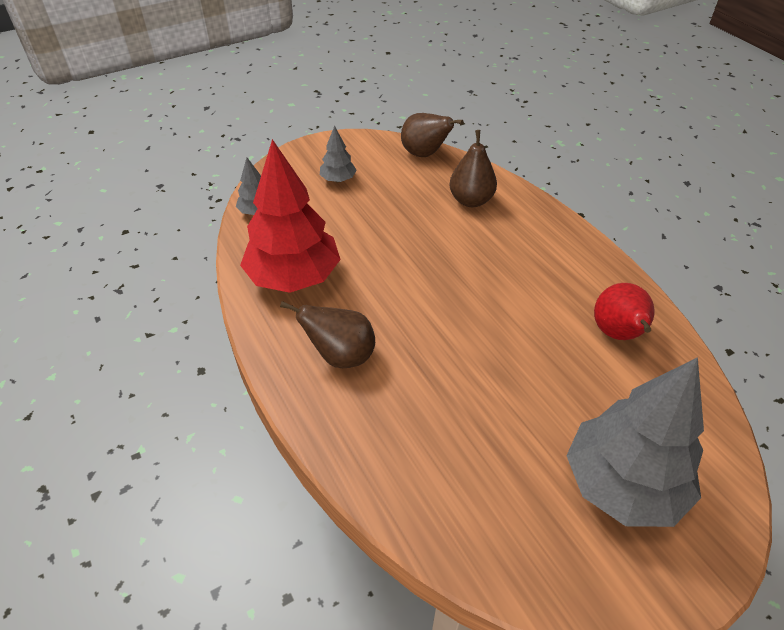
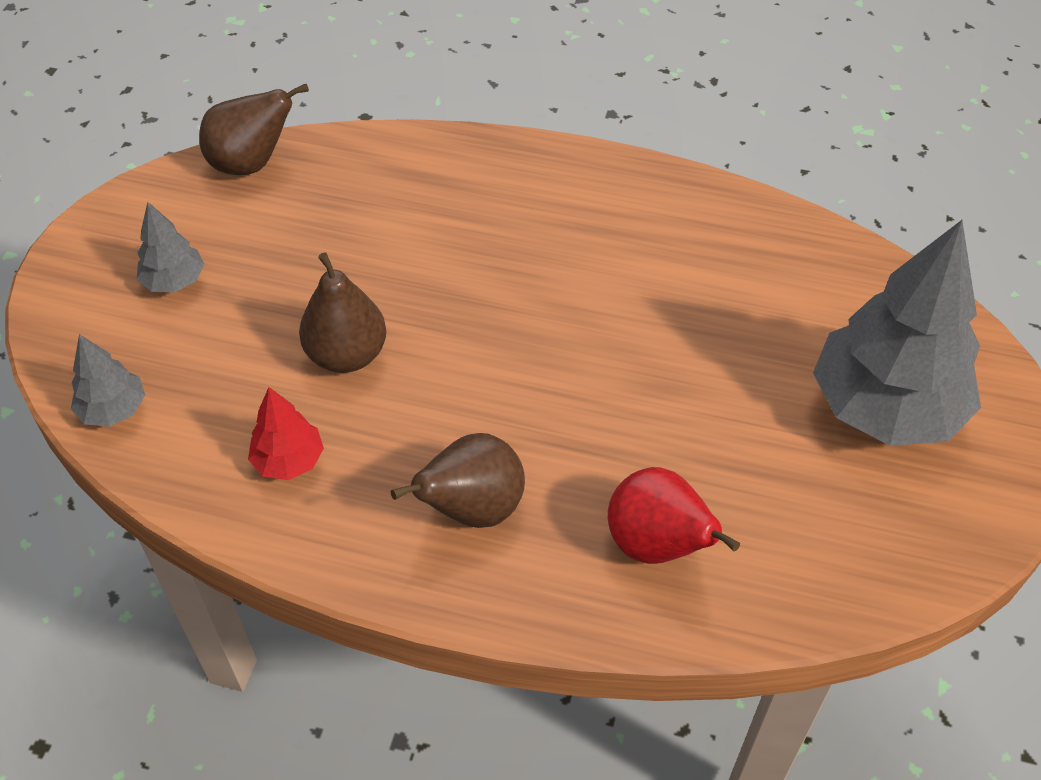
camera: 45 degrees left, 5 degrees up
red tree [240,139,341,293] -> red tree [248,387,324,480], size x0.45
brown pear [449,130,497,207] -> brown pear moved to [299,252,386,373]
red pear [594,283,655,340] -> red pear moved to [608,467,740,564]

